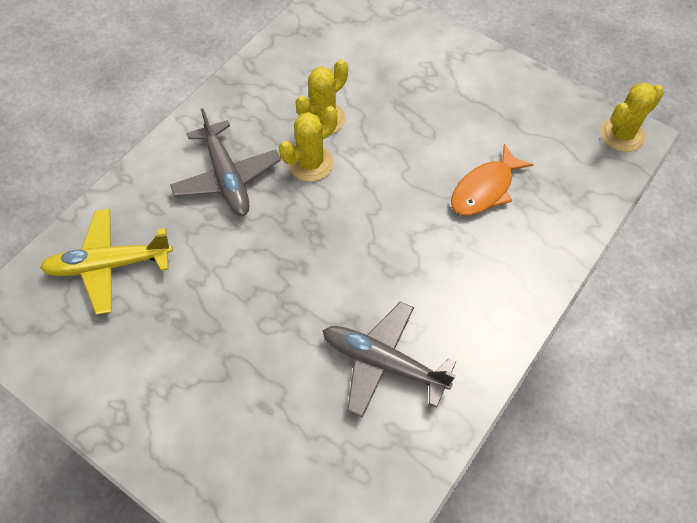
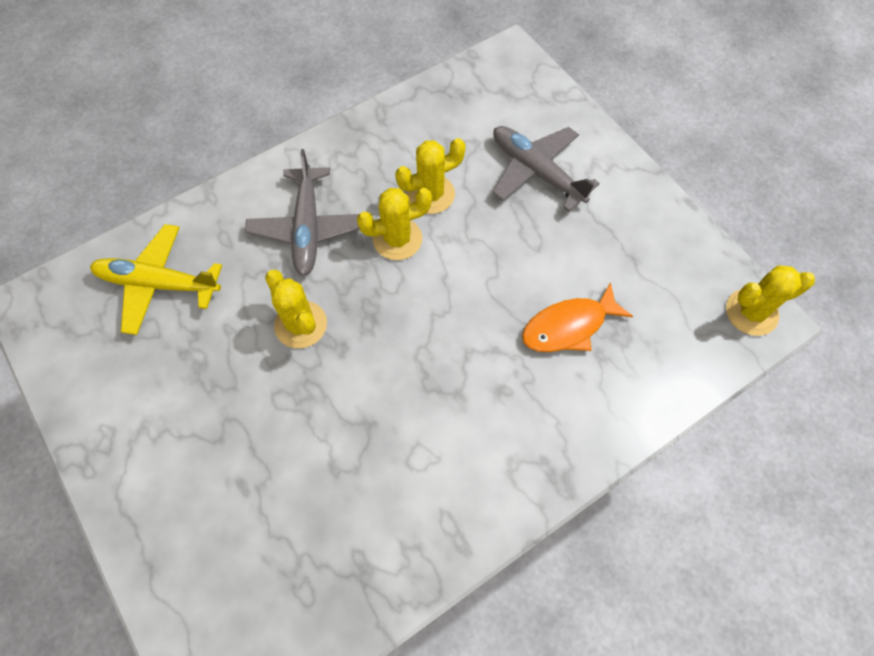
camera: 20 degrees right, 5 degrees up
grey plane [322,302,456,418] -> grey plane moved to [492,126,600,212]
none -> yellow cactus [265,270,327,348]

